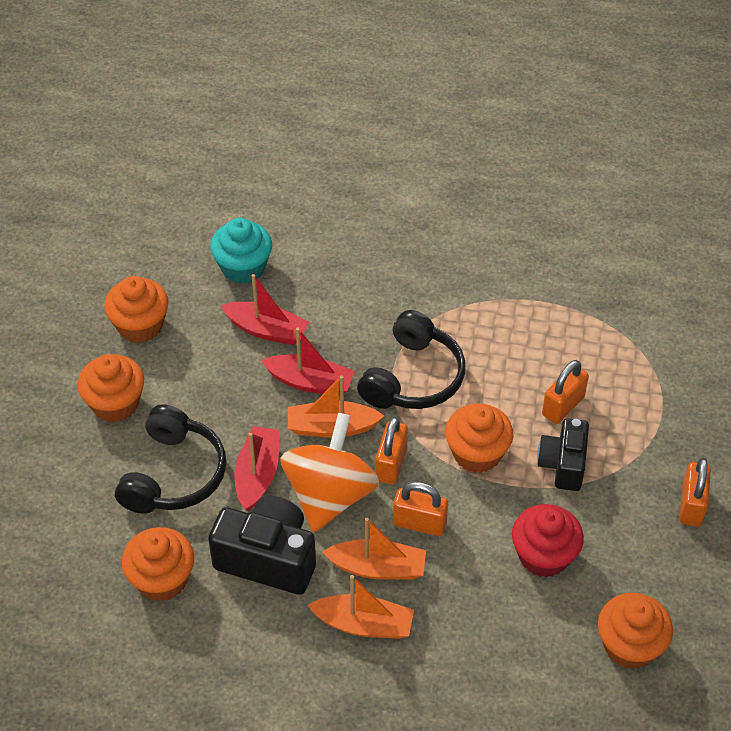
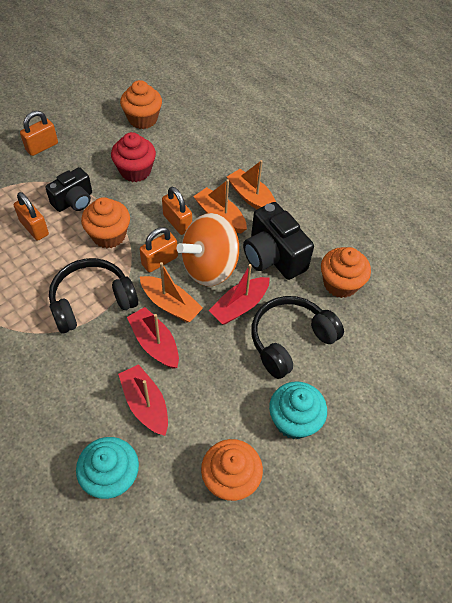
camera: 145 degrees left, 5 degrees up
orange cupcake [78,354,144,422] -> turquoise cupcake [269,381,327,439]
orange padlock [542,360,589,424] -> orange padlock turned 60 degrees clockwise [14,192,49,241]

